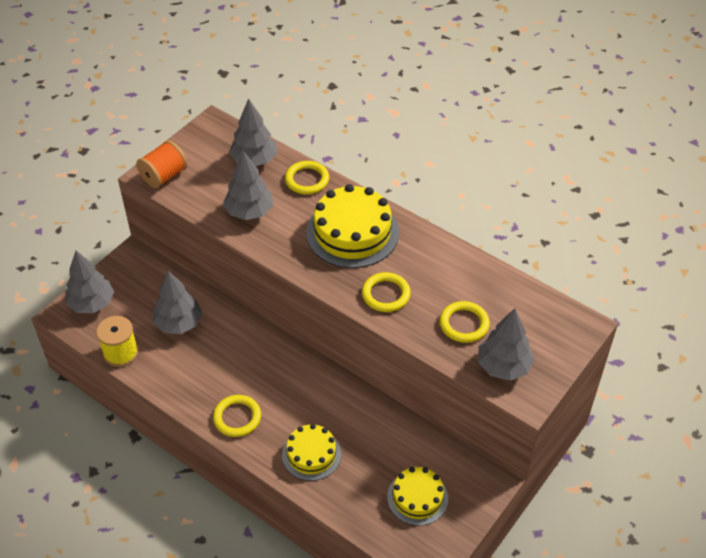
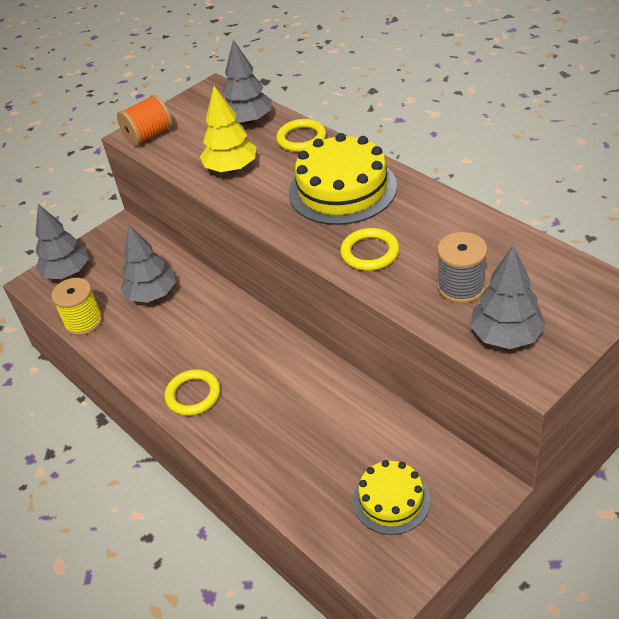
camera: 15 degrees right, 5 degrees down
grey tree [223,151,274,220] -> yellow tree [200,86,256,173]
yellow cake [282,424,341,481] -> none
yellow ring [440,301,490,343] -> grey spool [437,232,488,303]

